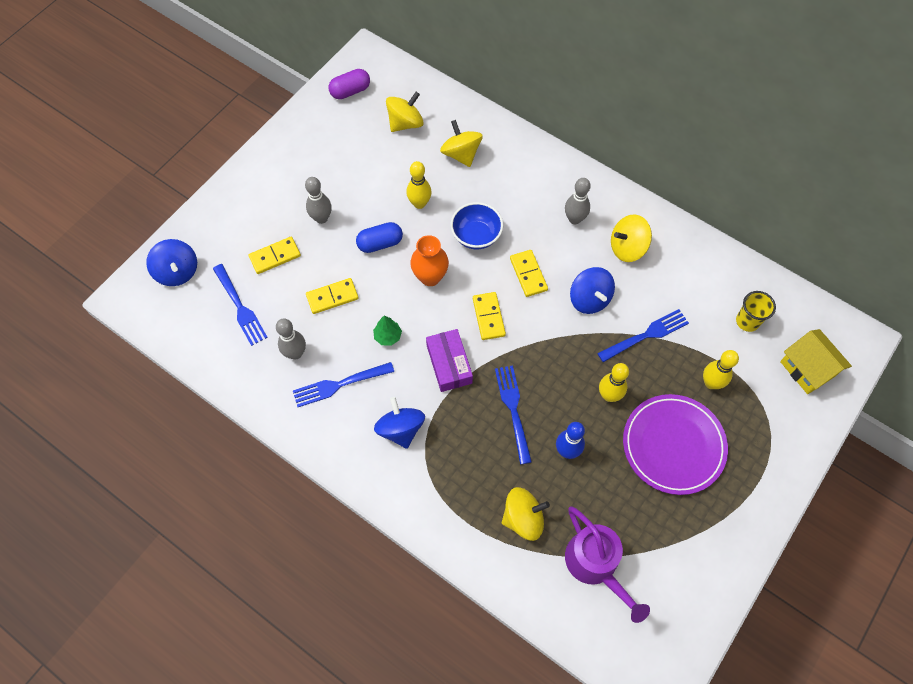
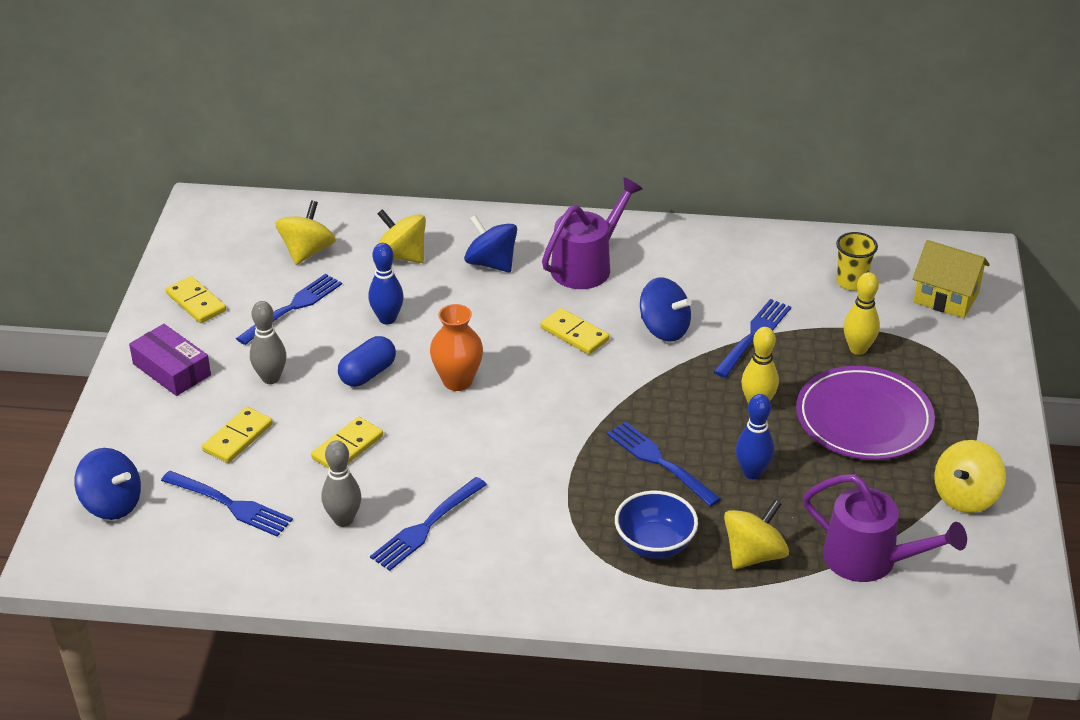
camera: 30 degrees left, 25 degrees down
purple capsule [329,69,370,99] -> none
green tree [373,315,402,346] -> none
blue spinning top [374,397,425,449] -> blue spinning top moved to [464,215,517,273]
yellow bowling pin [406,161,432,209] -> blue bowling pin [368,243,404,324]
purple box [426,329,473,392] -> purple box moved to [129,324,211,396]
blue bowl [450,202,503,250] -> blue bowl moved to [615,491,698,559]
yellow domino [473,292,506,340] -> yellow domino moved to [166,276,226,323]
grey bowling pin [565,178,591,224] -> purple watering can [542,177,643,289]
yellow spinning top [611,214,652,262] -> yellow spinning top moved to [934,440,1006,513]
none -> blue fork [236,274,342,345]

